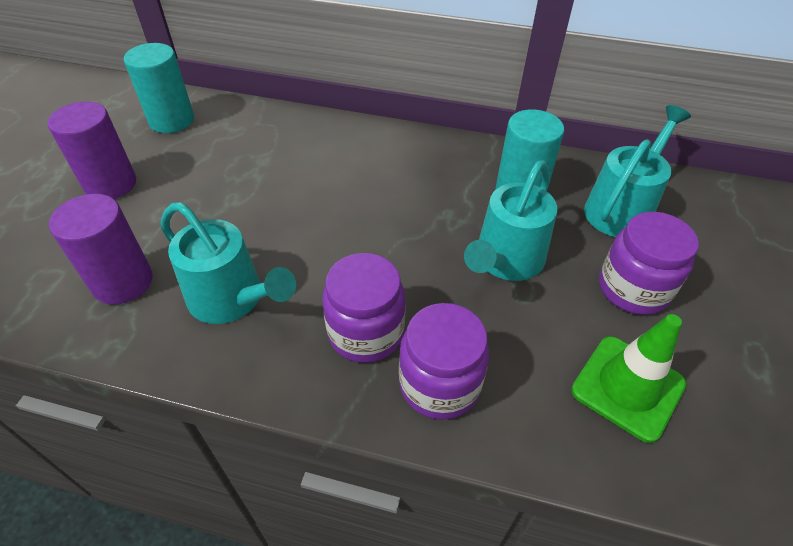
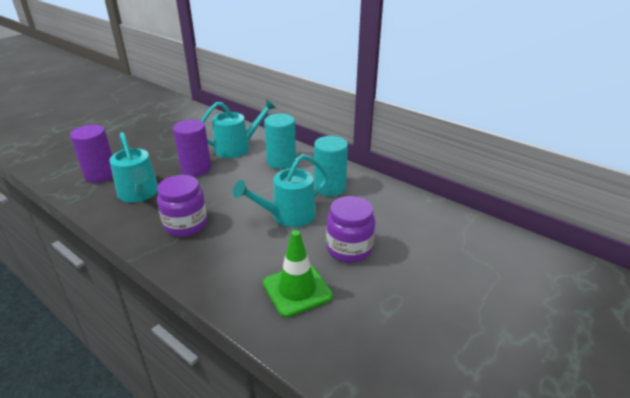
camera: 25 degrees right, 15 degrees down
purple cylinder [47,101,136,199] -> purple cylinder moved to [173,120,211,176]
turquoise cylinder [124,43,194,133] -> turquoise cylinder moved to [264,114,296,169]
purple jar [399,303,489,420] -> none
turquoise watering can [584,105,691,237] -> turquoise watering can moved to [201,99,276,158]

